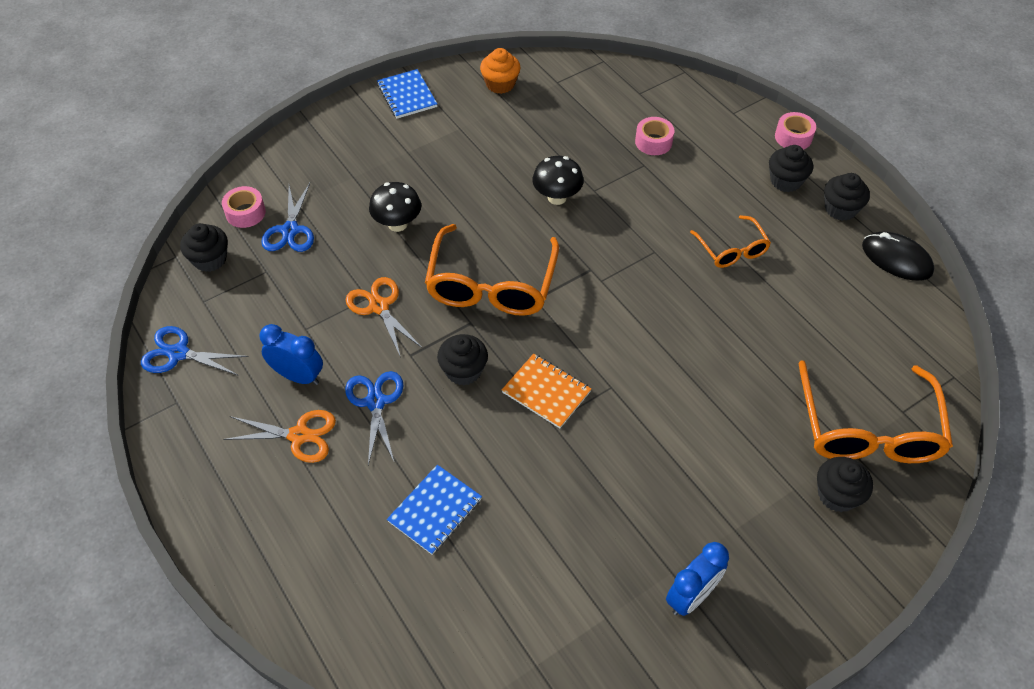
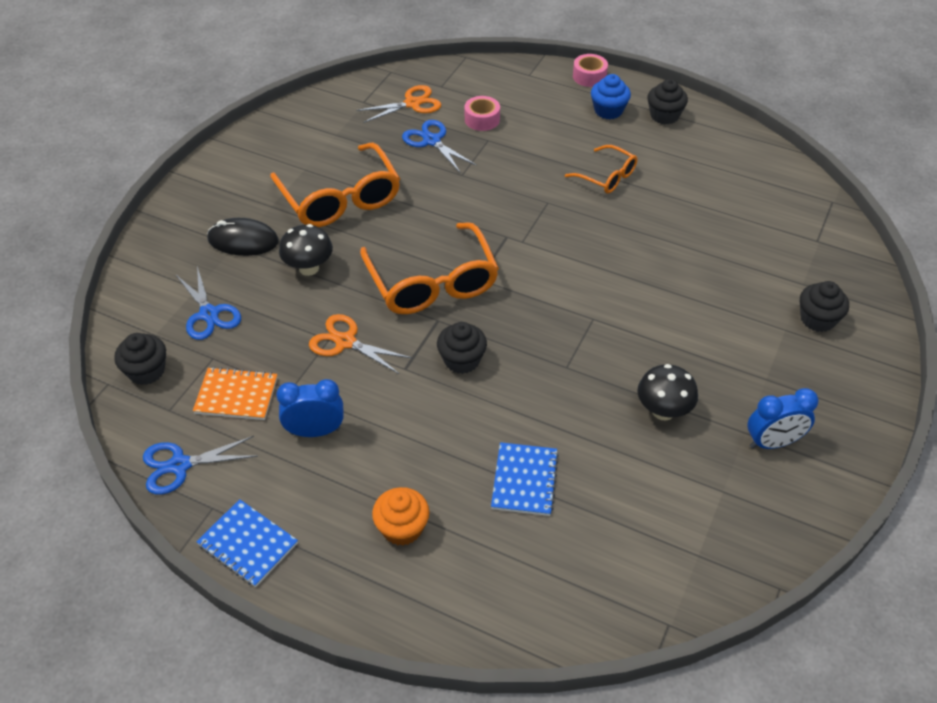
camera: 30 degrees left, 5 degrees down
pink tape [222,186,266,228] -> none
orange scissors [223,410,336,463] -> orange scissors moved to [357,85,441,123]
blue scissors [345,371,404,465] -> blue scissors moved to [402,120,476,172]
blue notebook [377,69,437,119] -> blue notebook moved to [196,499,298,587]
orange cupcake [480,48,520,94] -> orange cupcake moved to [372,487,429,546]
orange notebook [502,354,591,428] -> orange notebook moved to [193,367,277,420]
black mushroom [532,156,584,205] -> black mushroom moved to [637,364,698,420]
blue clock [666,542,729,616] -> blue clock turned 60 degrees clockwise [747,388,818,449]
black cupcake [769,145,813,192] -> blue cupcake [591,74,631,119]
orange glasses [798,360,953,463] -> orange glasses moved to [270,143,400,227]
black mouse [862,232,934,281] -> black mouse moved to [207,218,279,256]

